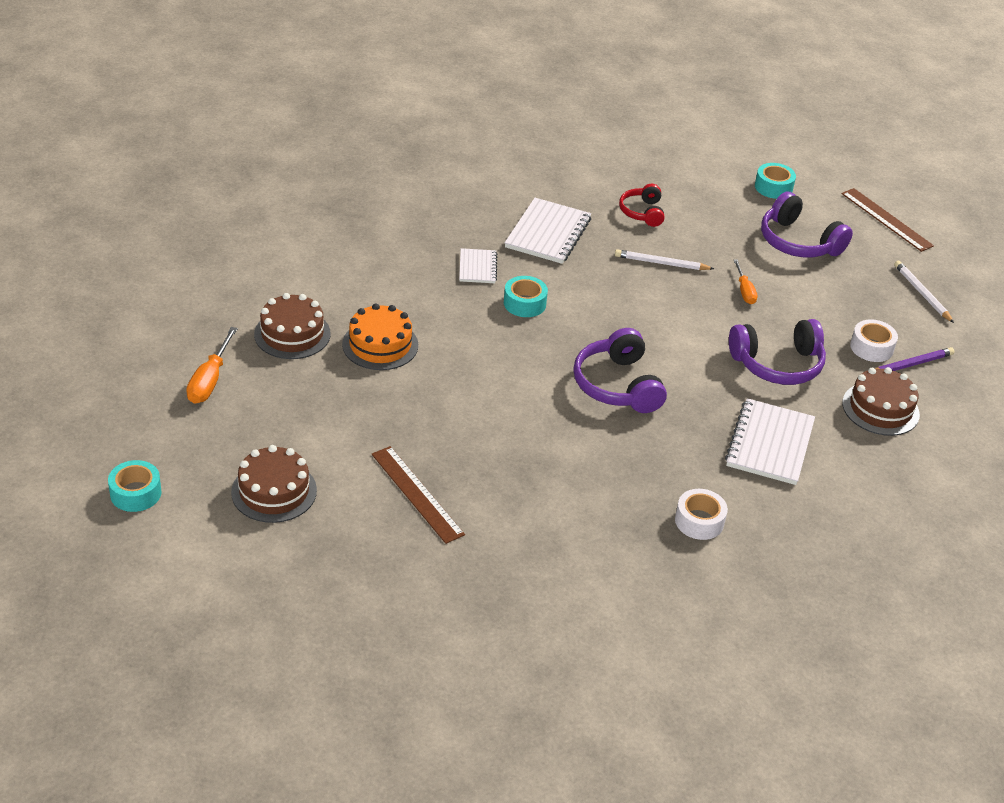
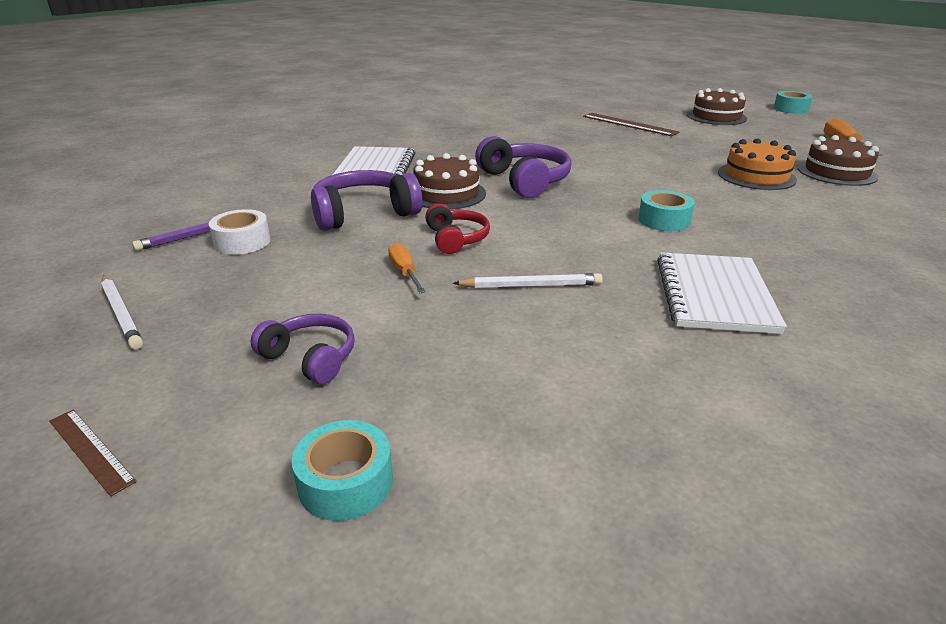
camera: 170 degrees right, 10 degrees down
white notebook [459,248,497,283] -> none
red headphones [619,184,665,227] -> red headphones moved to [425,204,490,254]
white tape [675,489,728,540] -> none
purple headphones [761,192,853,257] -> purple headphones [250,314,355,384], size x0.61
brown ruler [841,188,934,252] -> brown ruler [49,410,137,497], size x0.60
brown cake [842,367,920,436] -> brown cake moved to [413,153,486,210]

